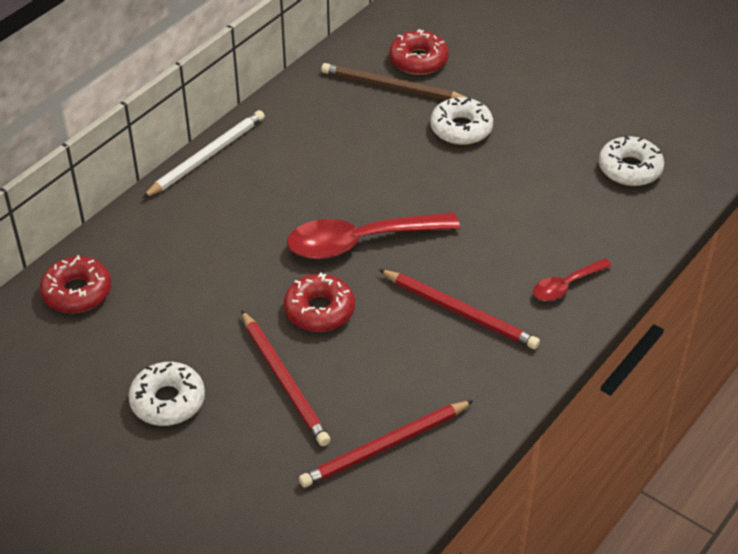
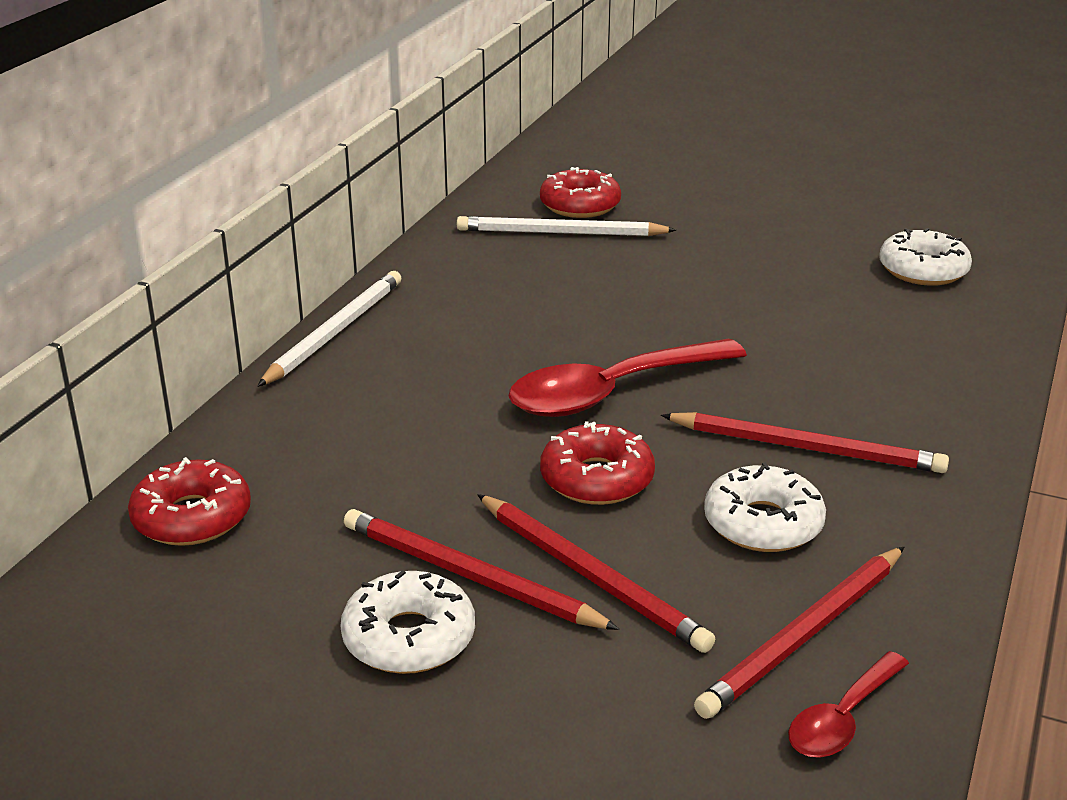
camera: 15 degrees left, 15 degrees down
brown pencil [321,63,467,100] -> white pencil [457,216,676,236]
white donut [430,97,493,145] -> white donut moved to [704,463,826,552]
red spoon [533,258,612,301] -> red spoon moved to [788,651,909,758]
none -> red pencil [344,509,620,630]

